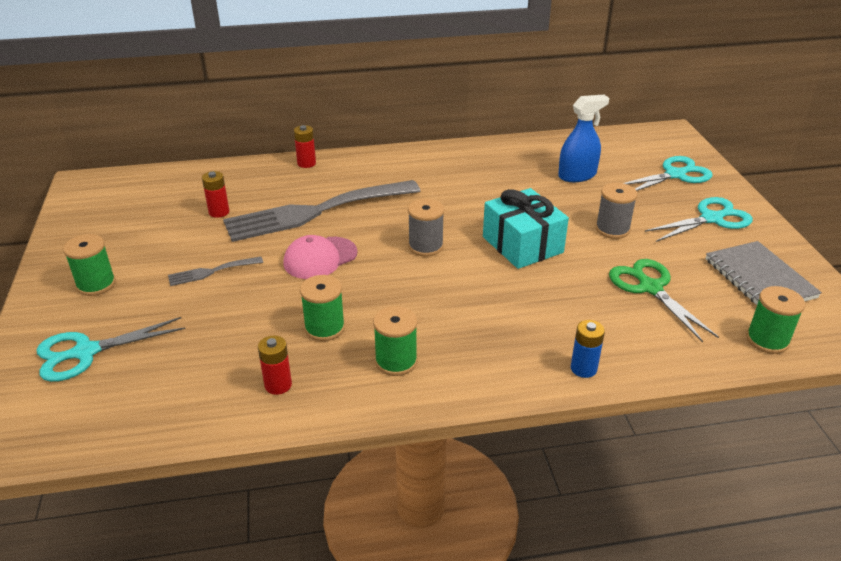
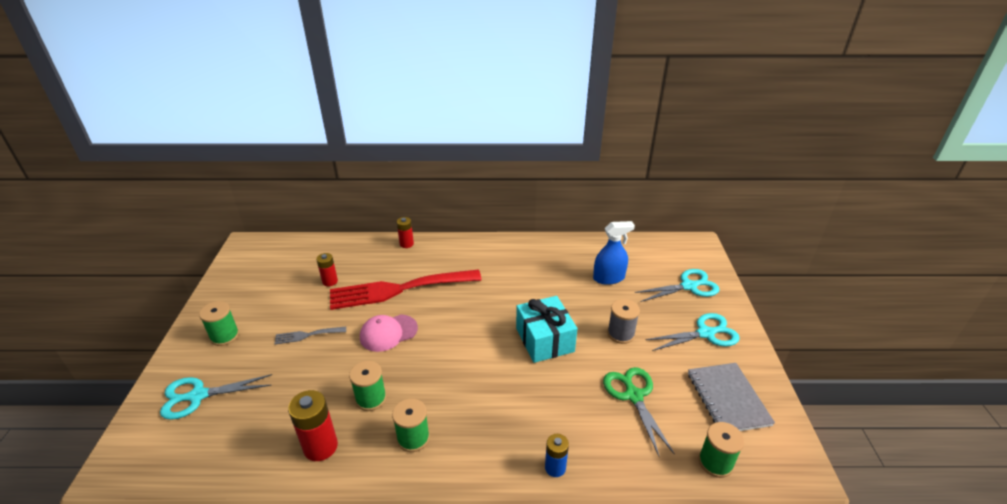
camera: 10 degrees right, 0 degrees up
grey fork [223,180,420,242] -> red fork [330,269,482,310]
red battery [258,336,292,395] -> red battery [288,390,338,461], size x1.64
grey spool [408,199,444,257] -> none

